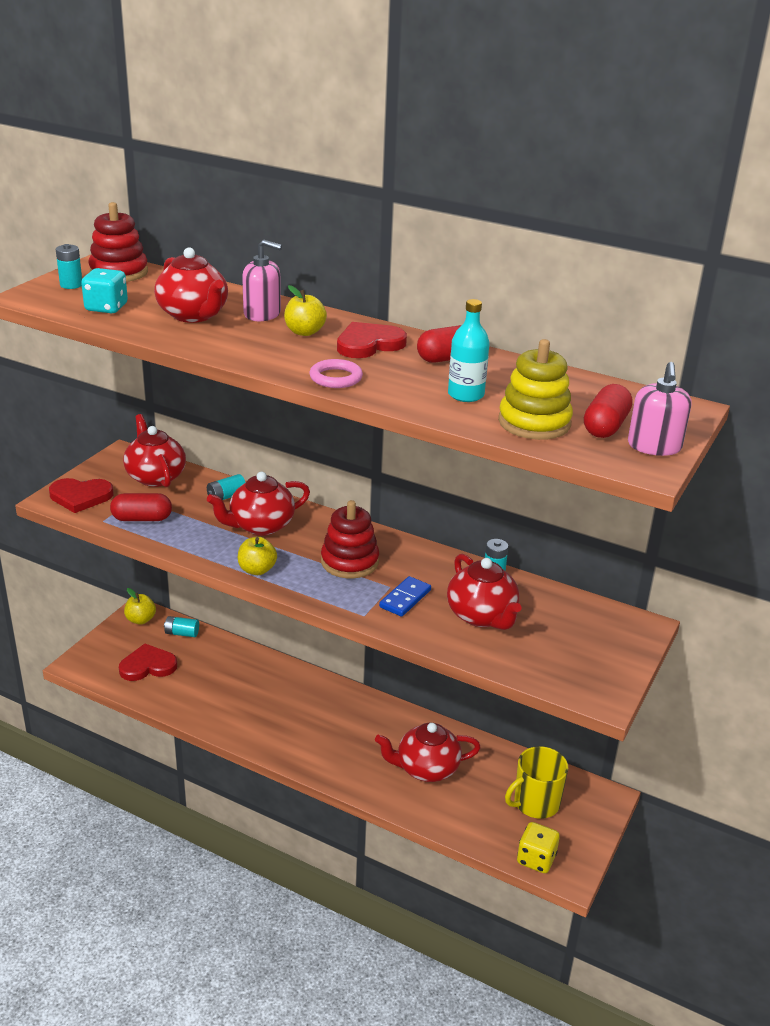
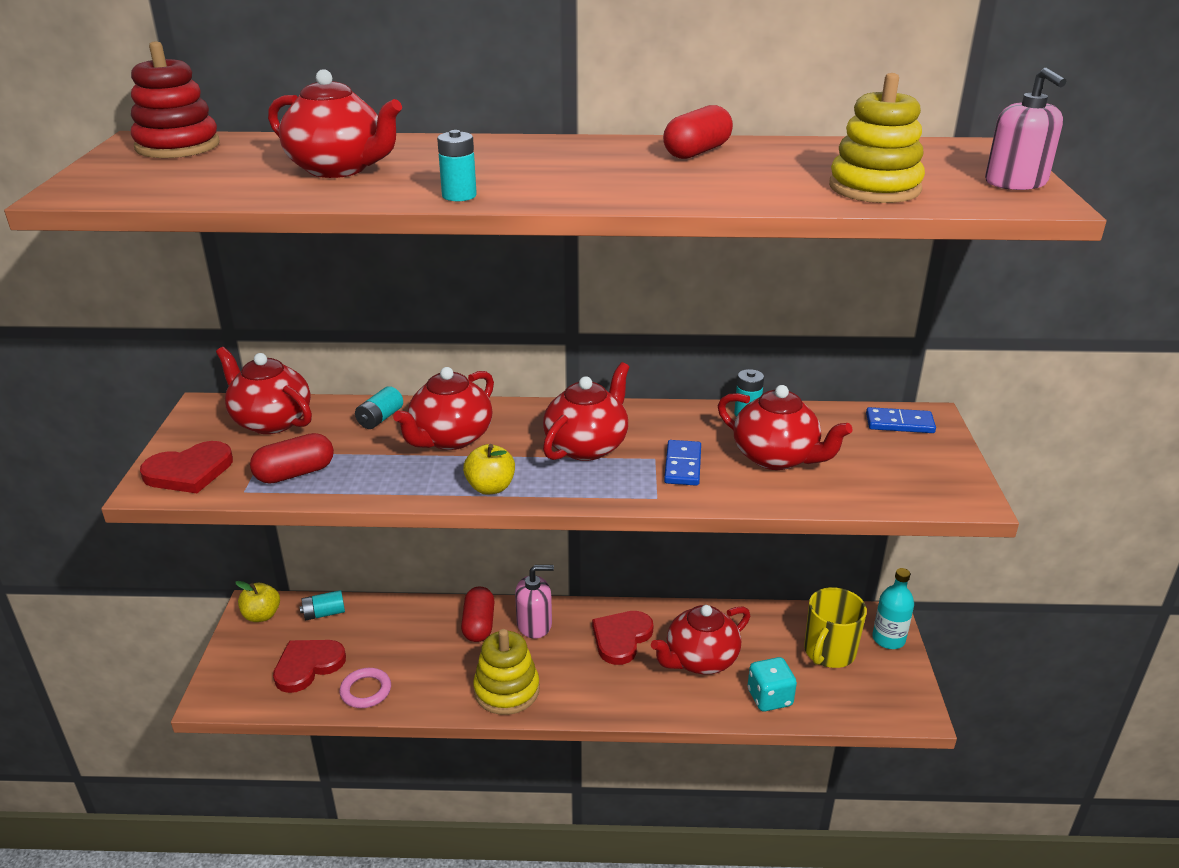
camera: 25 degrees left, 0 degrees up
turquoise battery [56,244,82,289] -> turquoise battery moved to [437,130,477,201]
turquoise dice [81,268,128,313] -> turquoise dice moved to [748,657,797,712]
pink soap dispenser [242,239,282,321] -> pink soap dispenser moved to [515,565,554,639]
yellow apple [284,285,327,336] -> none
pink ring [310,359,363,388] -> pink ring moved to [340,668,391,708]
red stacking toy [321,500,379,578] -> red teapot [543,362,629,461]
red heart [337,322,407,358] -> red heart moved to [592,611,653,665]
turquoise bottle [448,299,489,402] -> turquoise bottle moved to [872,568,914,649]
yellow dice [517,822,560,873] -> none
red capsule [584,384,633,438] -> red capsule moved to [461,586,495,642]
none -> yellow stacking toy [473,629,540,715]
none -> blue domino [866,407,936,433]

